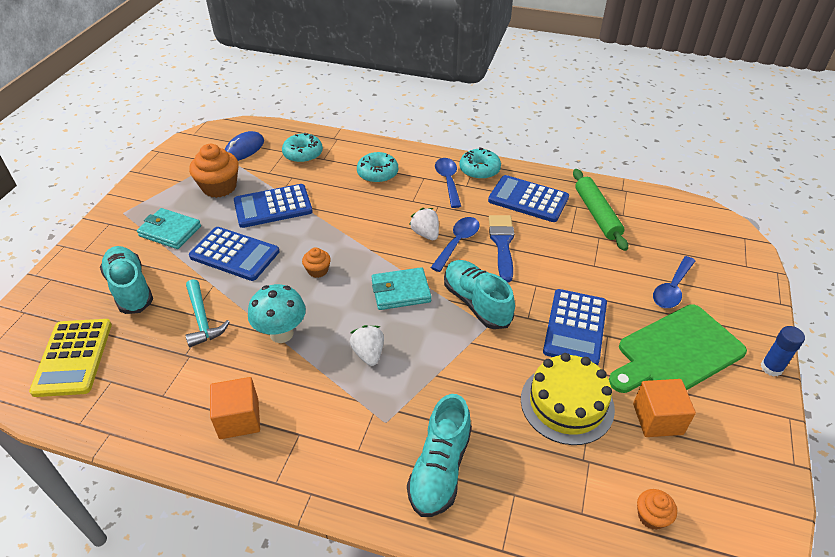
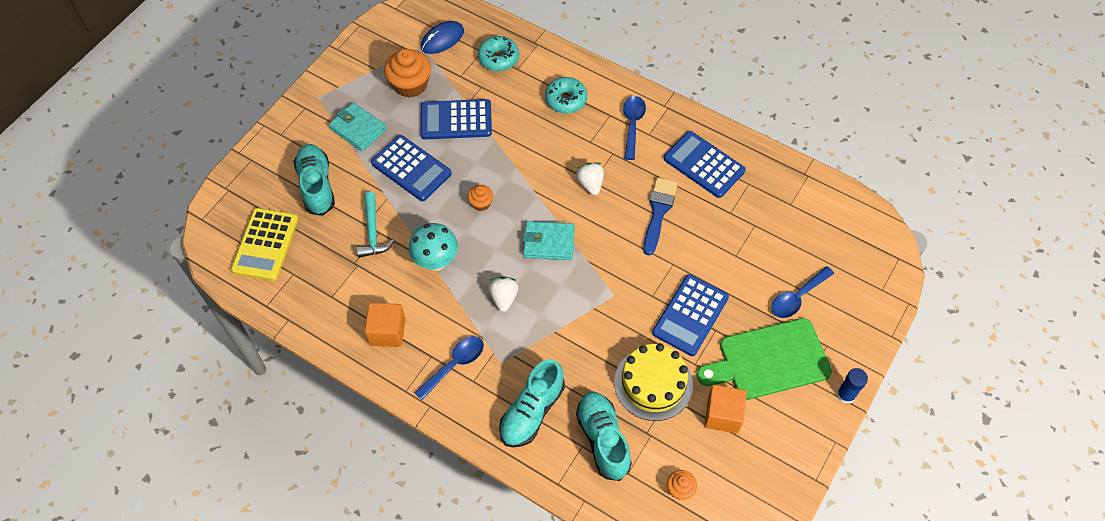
camera: 15 degrees right, 15 degrees up
blue spoon [430,217,480,272] -> blue spoon moved to [414,336,484,400]
turquoise shoe [444,260,515,329] -> turquoise shoe moved to [576,392,632,481]
turquoise donut [459,147,501,180] -> none
green rolling pin [573,169,628,251] -> none

